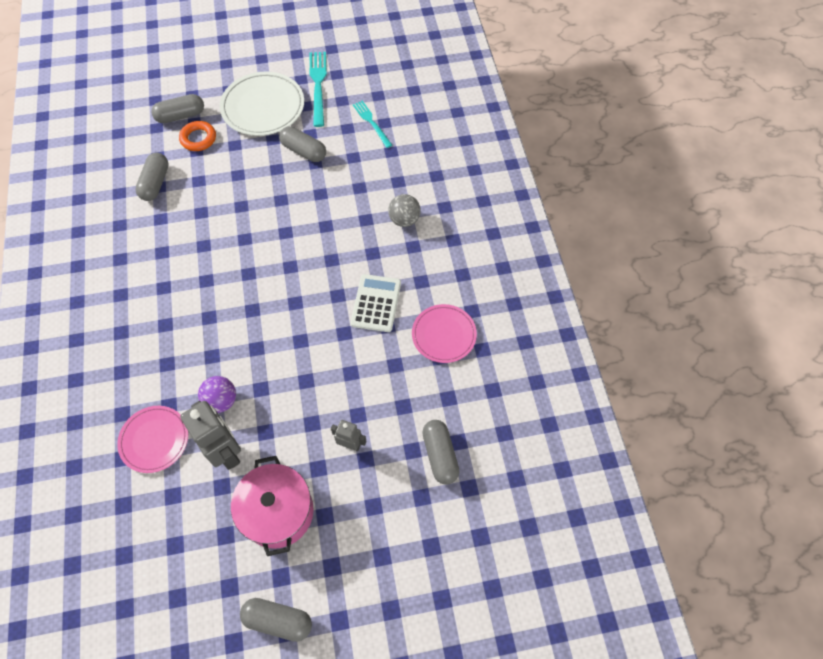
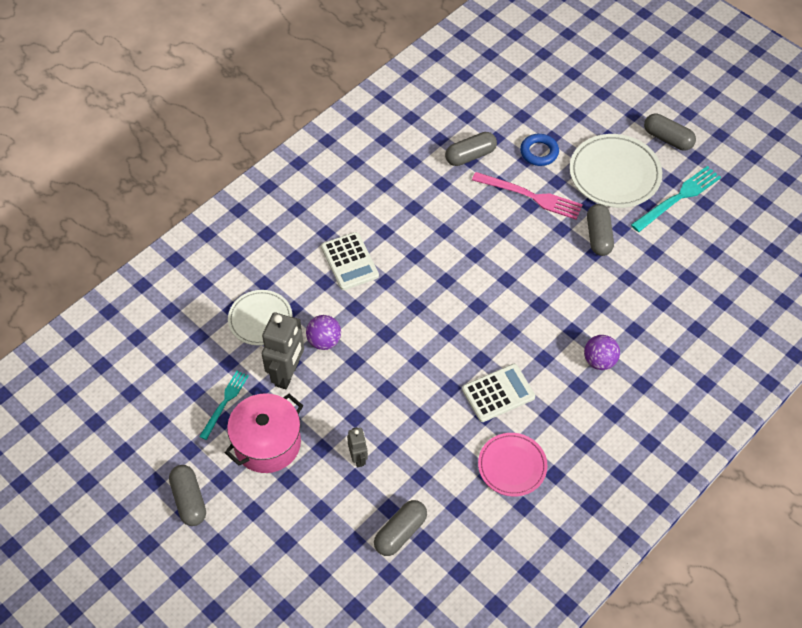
camera: 55 degrees right, 5 degrees down
pink plate [117,406,188,473] -> white plate [228,290,292,345]
grey capsule [151,94,204,123] -> grey capsule moved to [644,114,696,151]
orange ring [179,121,216,151] -> blue ring [520,134,559,166]
turquoise fork [353,101,392,148] -> turquoise fork moved to [199,371,249,440]
grey ball [388,194,421,227] -> purple ball [584,335,620,370]
none -> white calculator [321,232,379,290]
none -> pink fork [472,172,583,220]

